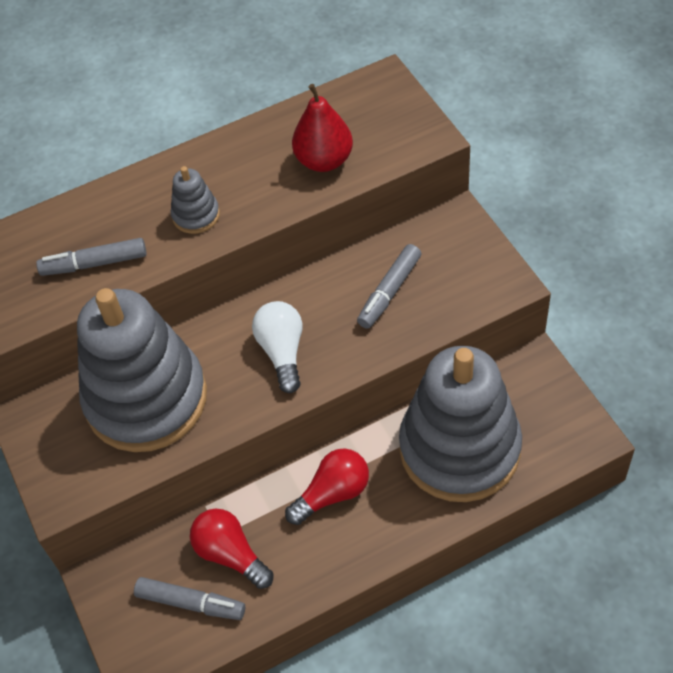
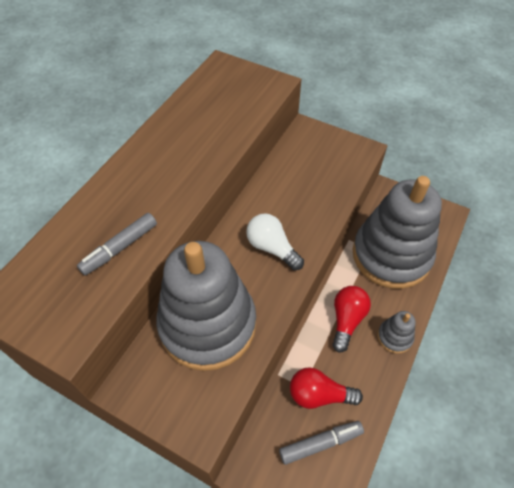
camera: 40 degrees left, 0 degrees up
grey stacking toy [170,166,220,234] -> grey stacking toy moved to [377,311,416,354]
red pear [292,84,353,172] -> none
grey marker [357,244,422,329] -> none

